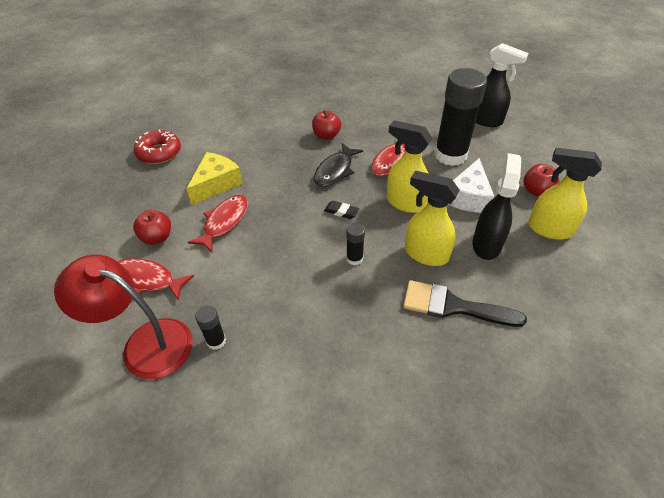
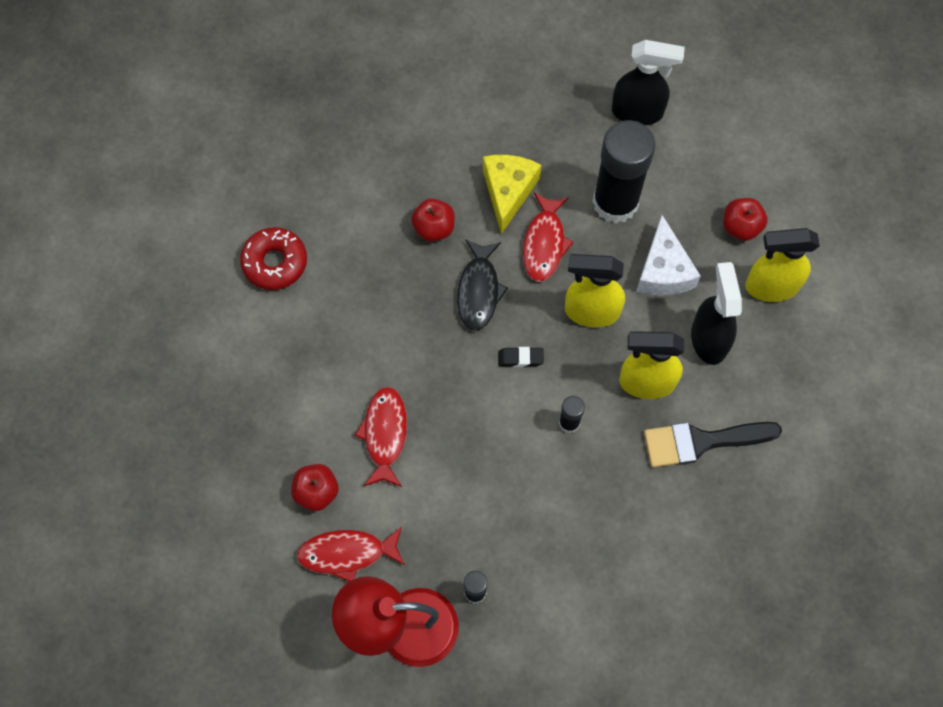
camera: 25 degrees left, 20 degrees up
red donut [134,130,181,164] -> red donut moved to [240,227,307,290]
yellow cheese [186,152,243,205] -> yellow cheese moved to [483,155,541,234]

